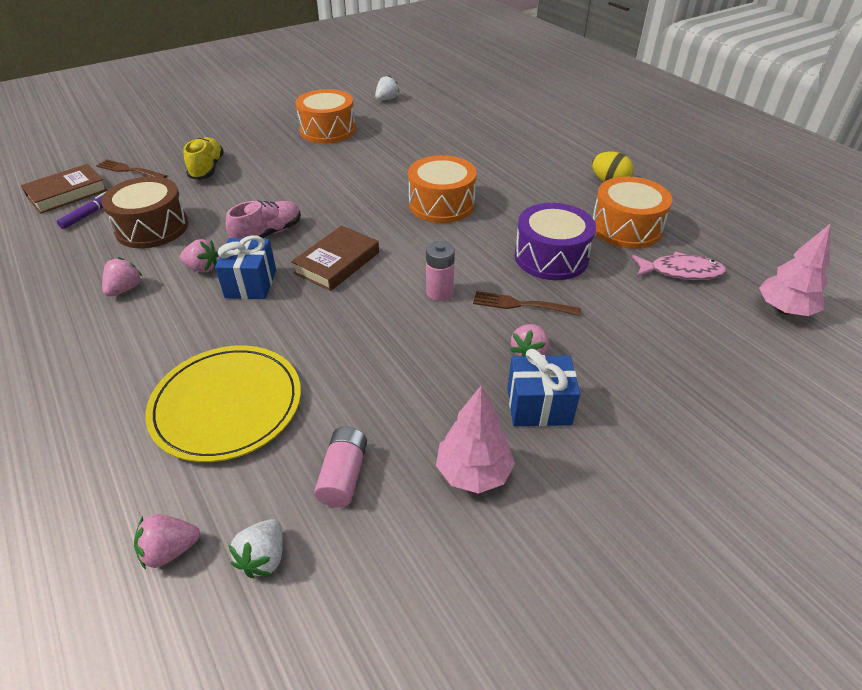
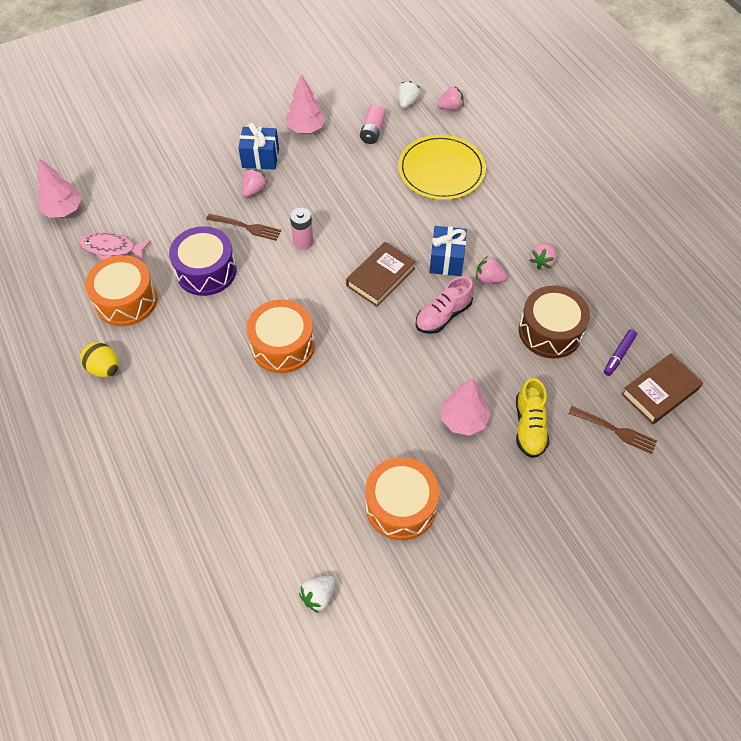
camera: 175 degrees left, 15 degrees up
none -> pink tree [441,378,491,436]

